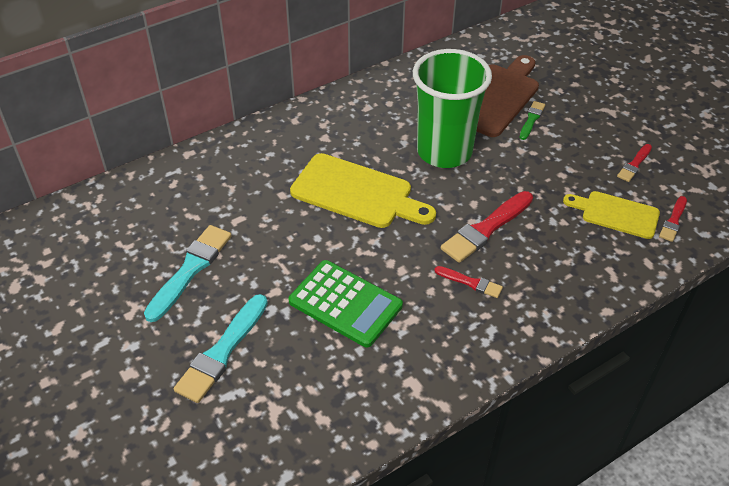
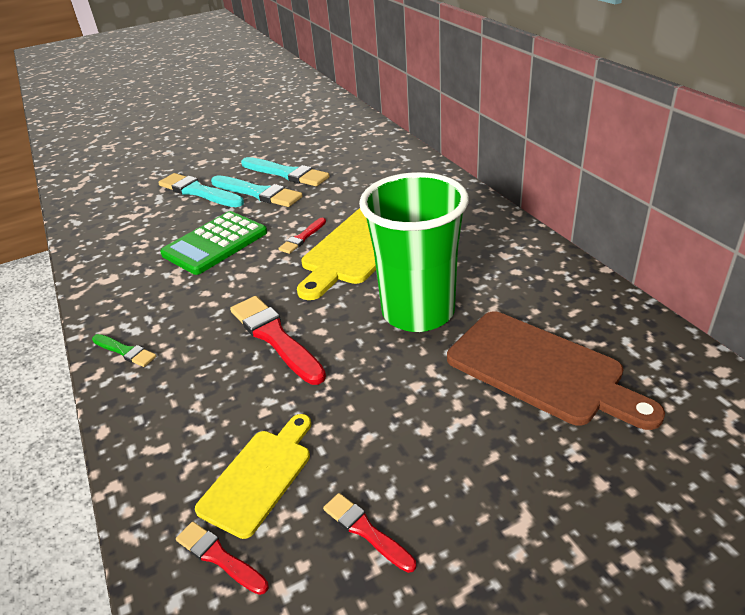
camera: 100 degrees right, 10 degrees down
red brush [434,266,503,298] -> red brush moved to [278,218,326,254]
green brush [520,101,545,140] -> green brush moved to [92,334,156,367]
none -> turquoise brush [211,175,303,207]

